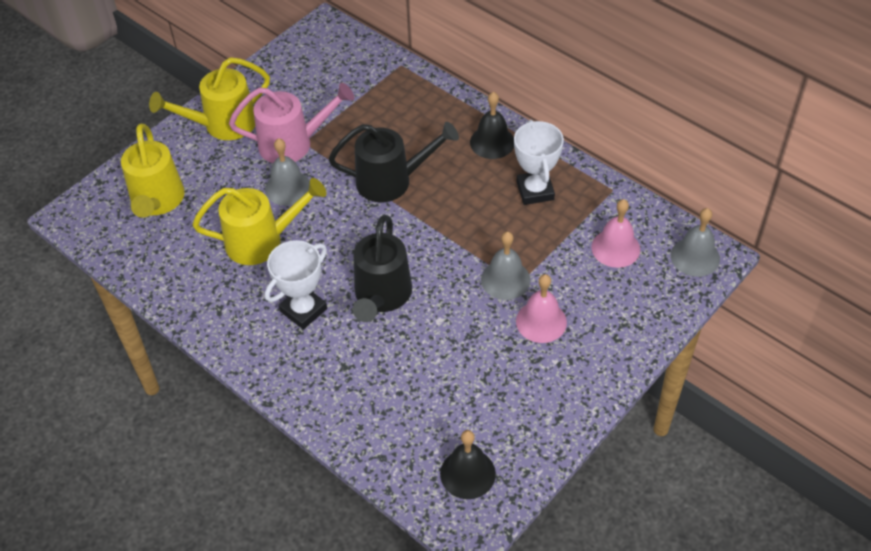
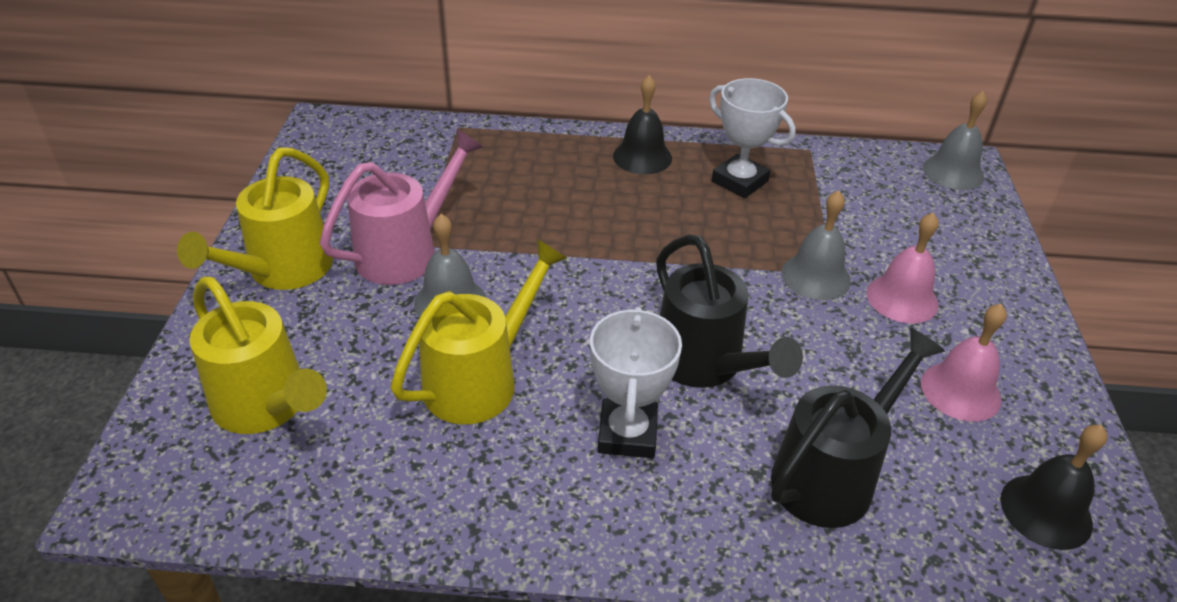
camera: 40 degrees left, 10 degrees down
black watering can [328,122,459,202] -> black watering can moved to [771,328,945,528]
pink bell [591,199,640,268] -> pink bell moved to [921,304,1007,422]

